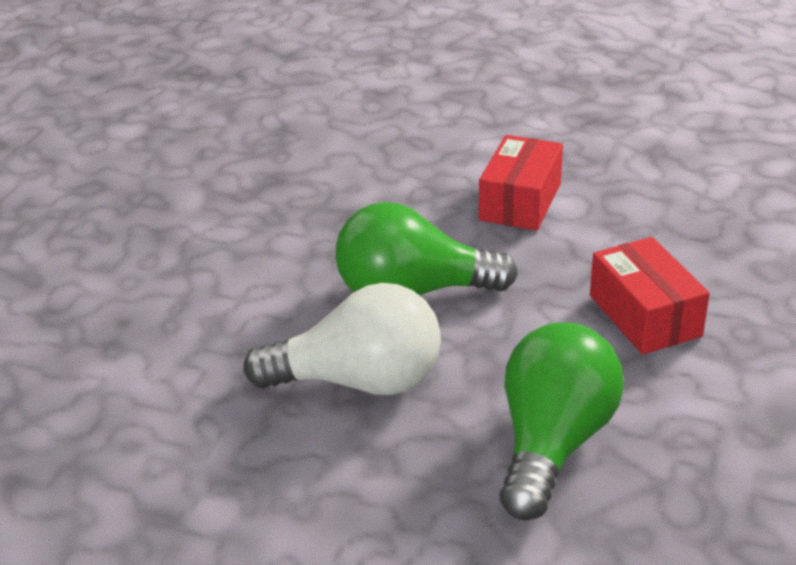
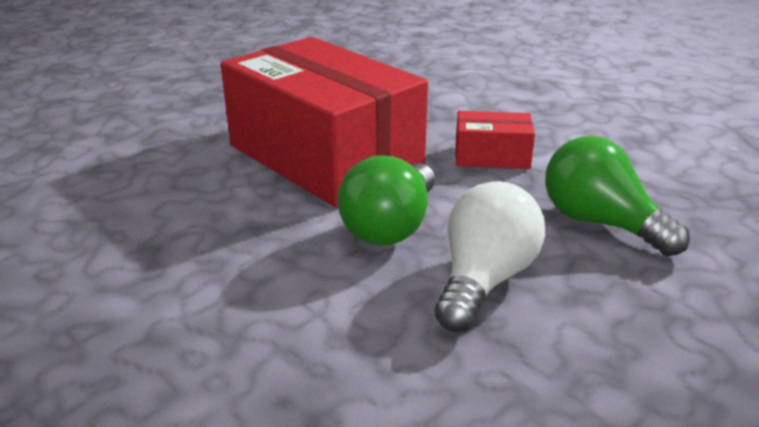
camera: 65 degrees left, 5 degrees down
red box [479,135,563,231] -> red box [221,37,428,208], size x2.37

